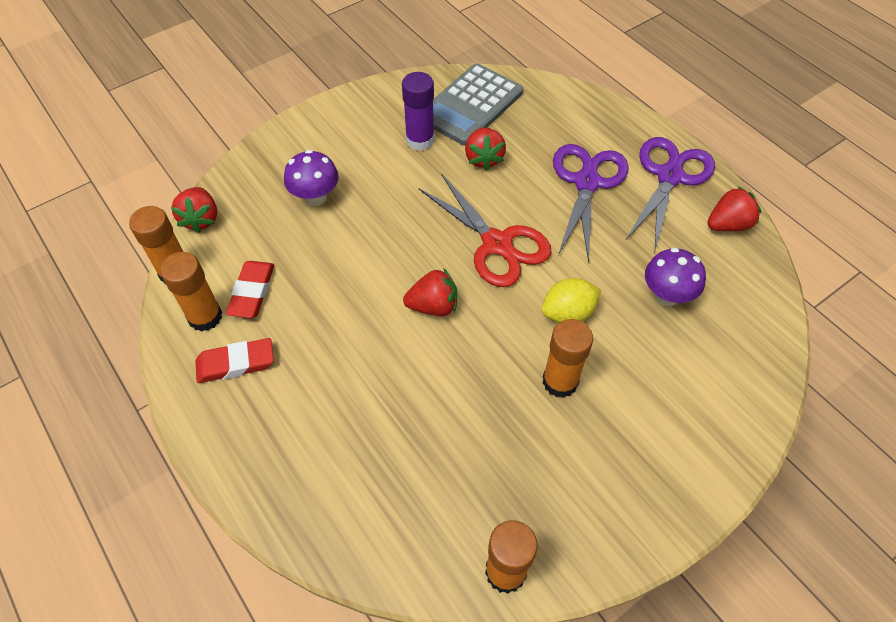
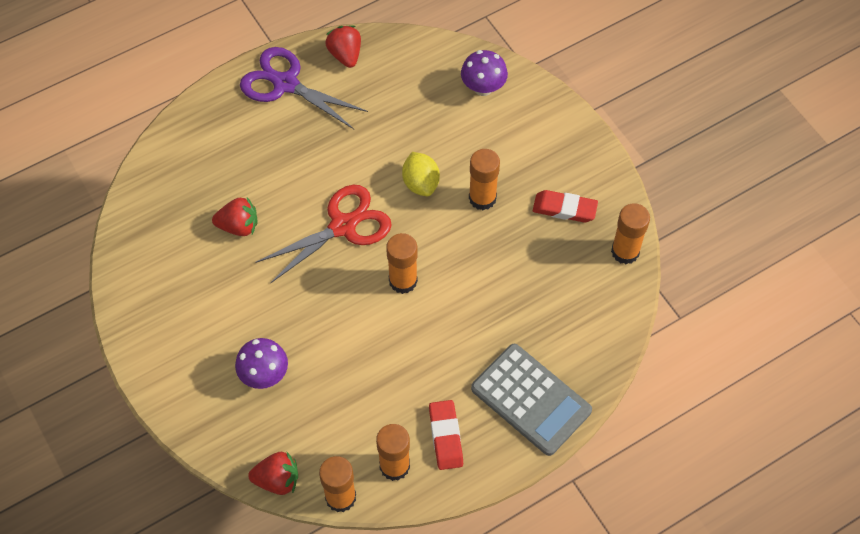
camera: 85 degrees left, 5 degrees up
red eraser [226,261,274,318] -> red eraser moved to [533,190,598,223]
purple glue stick [402,72,434,150] -> none
red strawberry [403,268,457,316] -> orange glue stick [386,233,418,294]
grey calculator [433,63,523,146] -> grey calculator moved to [471,344,592,456]
purple scissors [553,144,629,263] -> none
purple mushroom [645,248,706,306] -> purple mushroom moved to [461,50,508,96]

